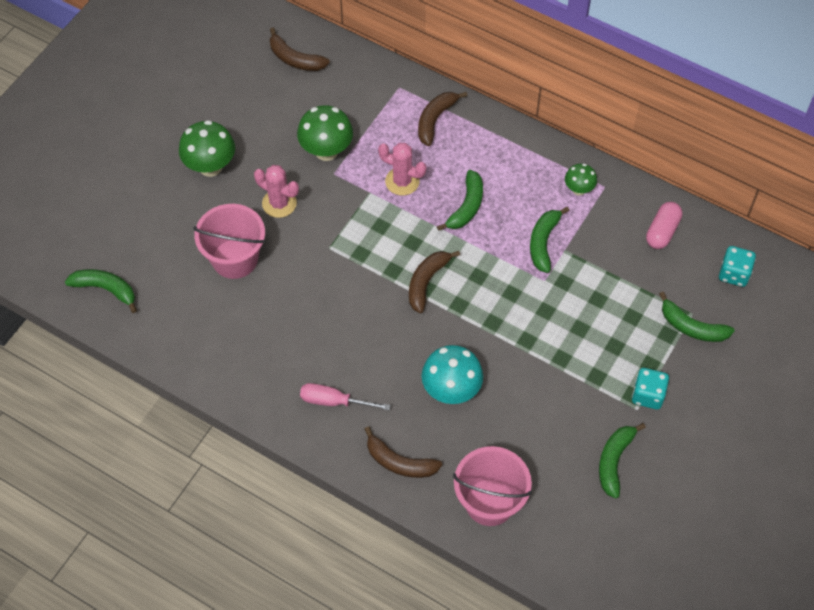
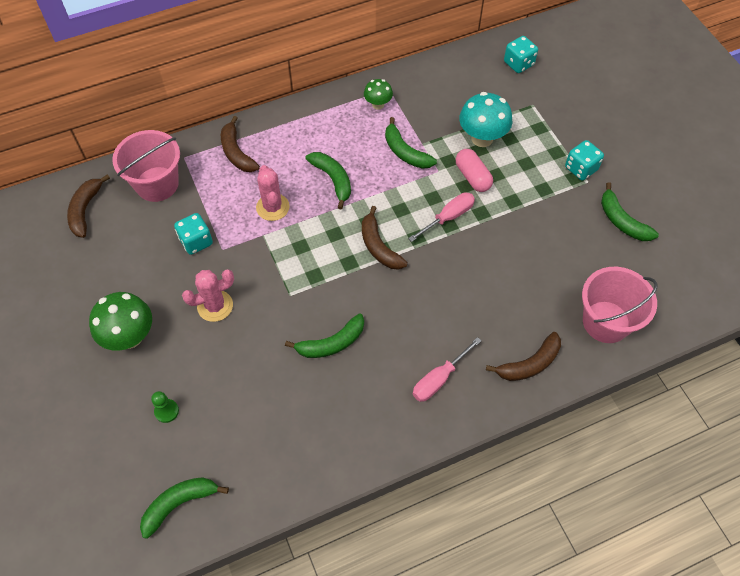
camera: 55 degrees left, 0 degrees up
pink bucket [193,204,265,279] -> pink bucket moved to [112,130,180,202]
brown banana [270,28,330,71] -> brown banana turned 120 degrees clockwise [67,174,110,238]
green mushroom [297,105,353,161] -> turquoise dice [174,213,213,255]
pink cactus [378,143,427,195] -> pink cactus turned 75 degrees counterclockwise [256,165,290,221]
turquoise mushroom [422,345,483,404] -> turquoise mushroom moved to [459,92,512,147]
pink capsule [646,202,682,249] -> pink capsule moved to [456,149,493,192]
green banana [659,292,735,342] -> green banana moved to [285,313,364,358]
none -> green pawn [151,391,179,423]
none -> pink screwdriver [408,192,475,242]

